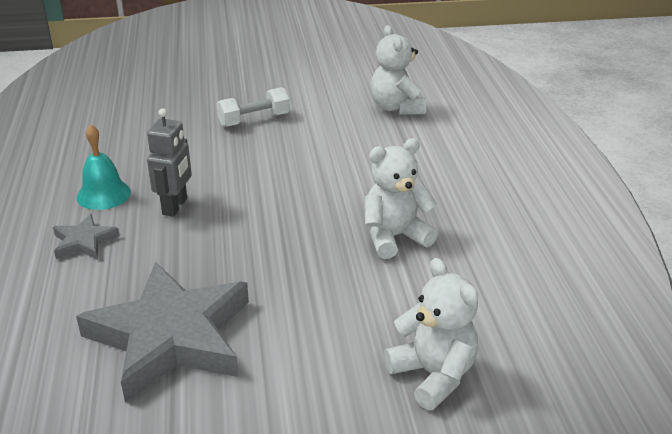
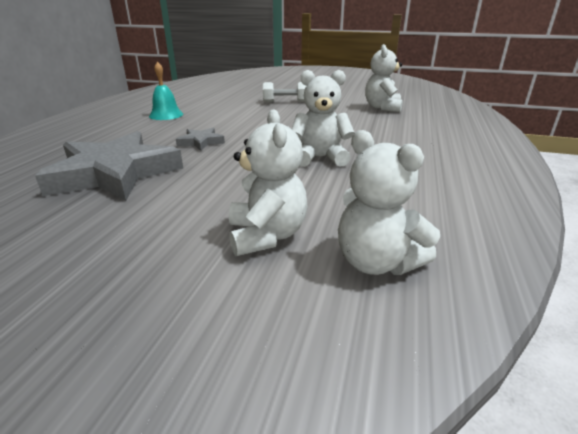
camera: 25 degrees right, 5 degrees down
grey star [53,214,120,260] -> grey star moved to [176,128,225,151]
grey robot [147,108,192,217] -> none
none -> white teddy bear [338,130,440,275]

